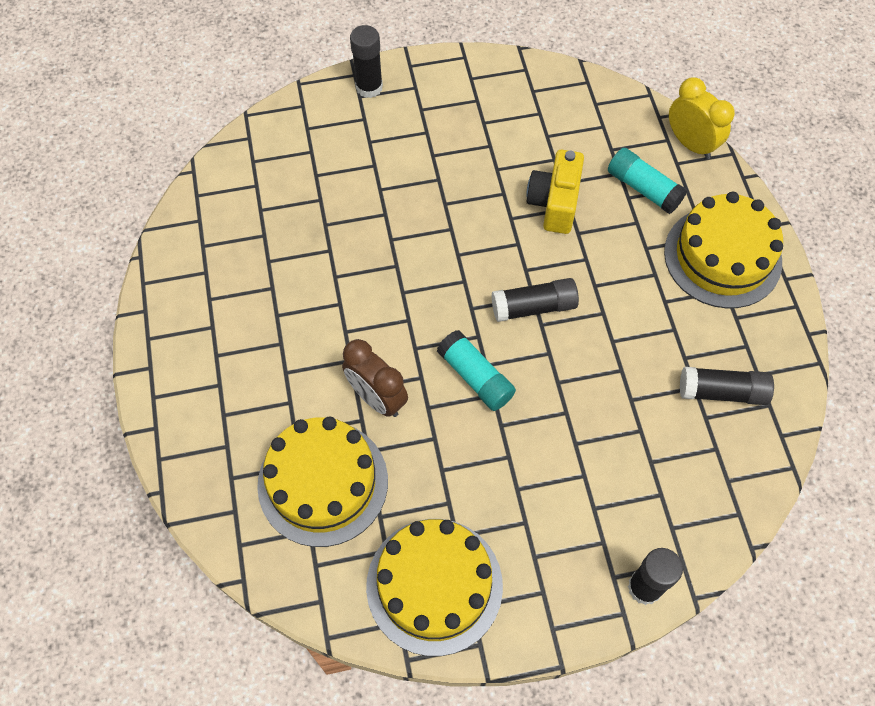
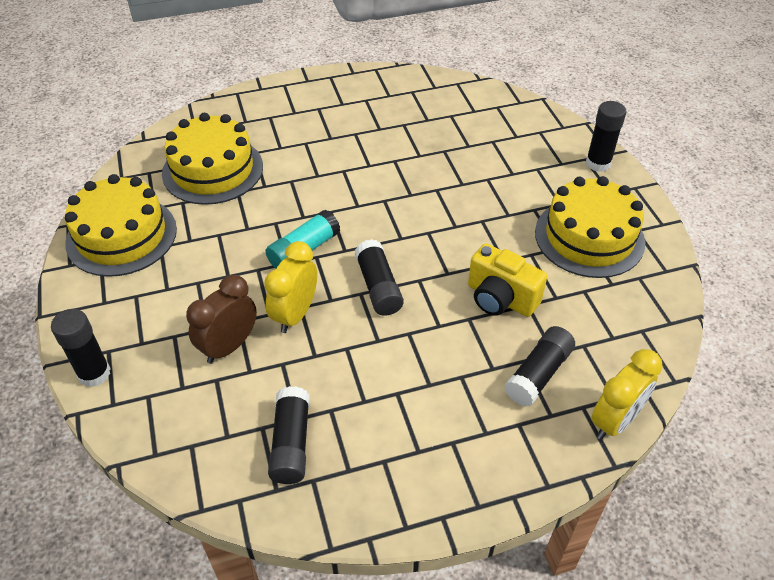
camera: 85 degrees right, 15 degrees down
brown clock [342,339,408,417] -> brown clock moved to [186,275,257,364]
yellow camera [526,150,584,234] -> yellow camera turned 150 degrees counterclockwise [468,243,547,317]
turquoise glue stick [608,148,687,214] -> black glue stick [504,326,575,407]
yellow cake [664,192,783,308] -> yellow cake moved to [535,176,645,278]
none -> yellow clock [264,241,317,333]

